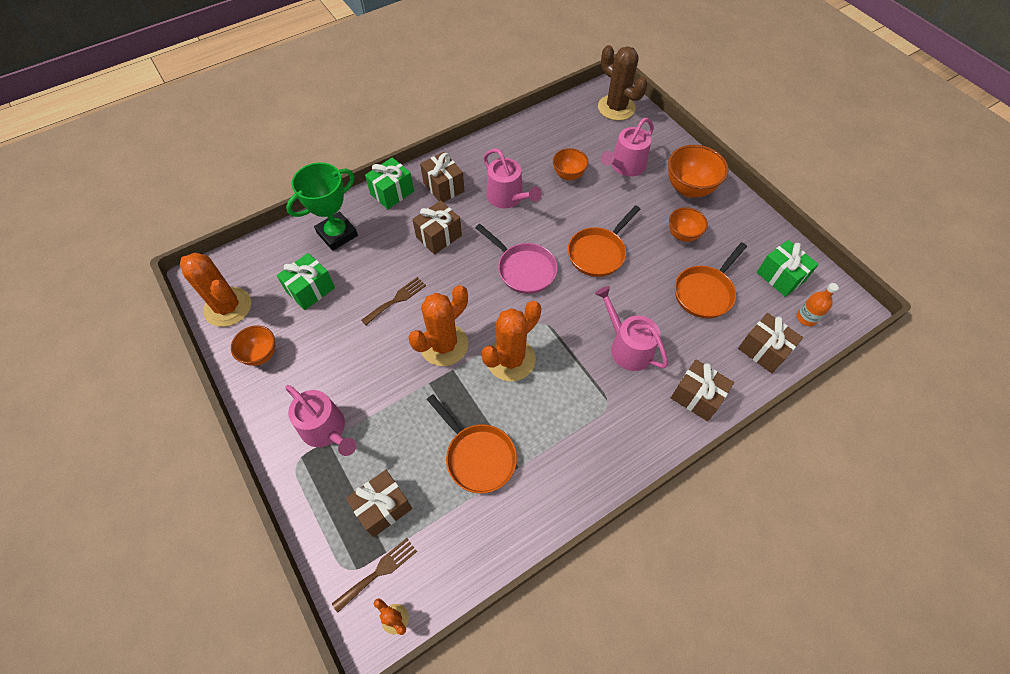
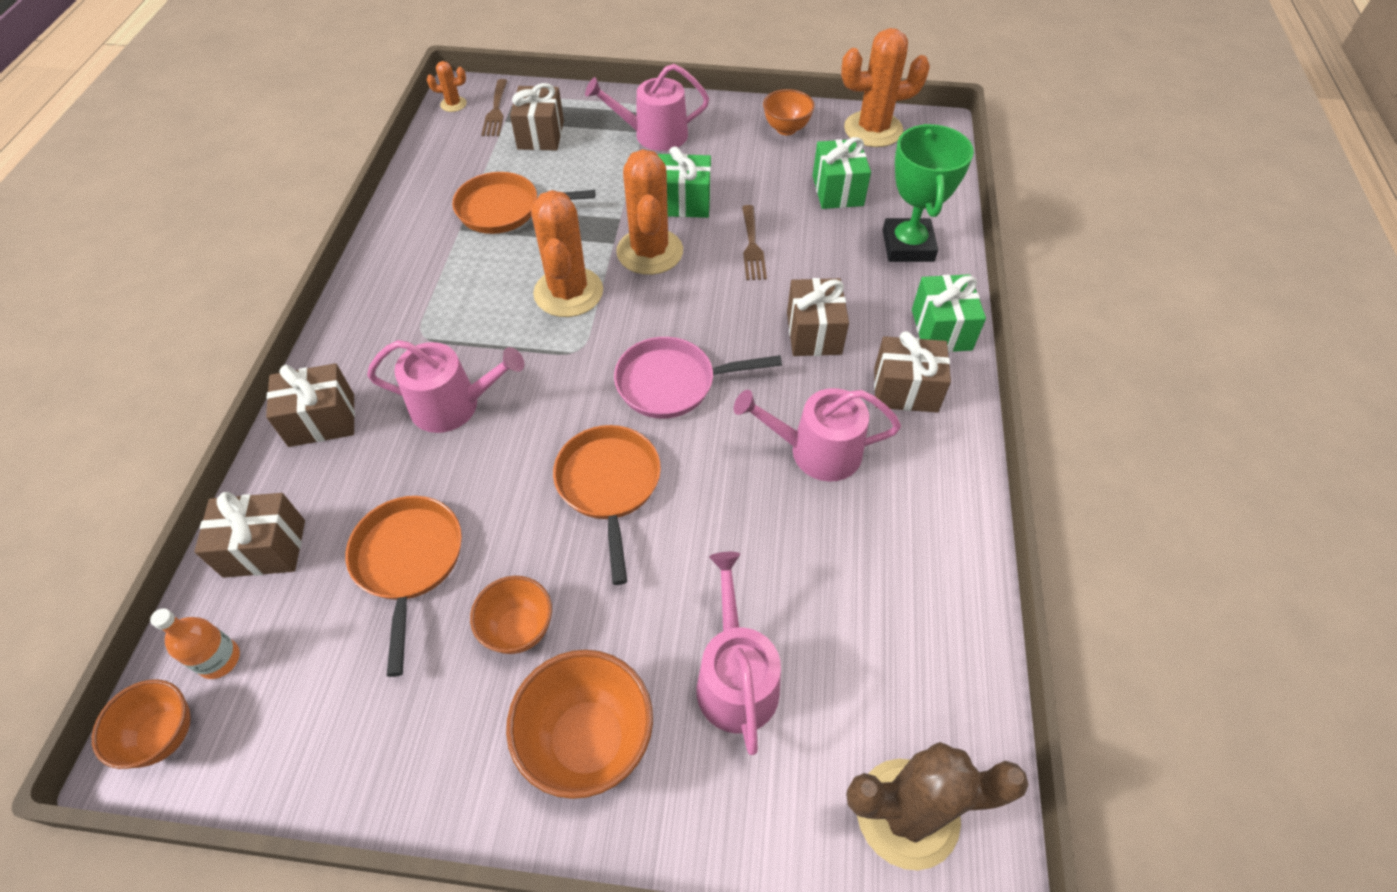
camera: 130 degrees right, 5 degrees down
orange bowl [553,148,589,181] -> orange bowl moved to [92,680,191,769]
green gift [757,240,819,297] -> green gift moved to [658,146,711,218]

